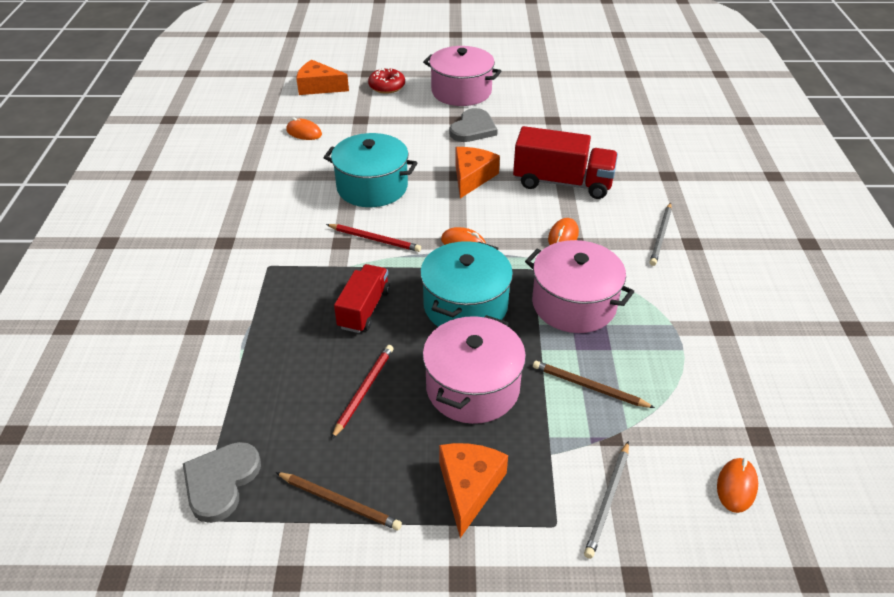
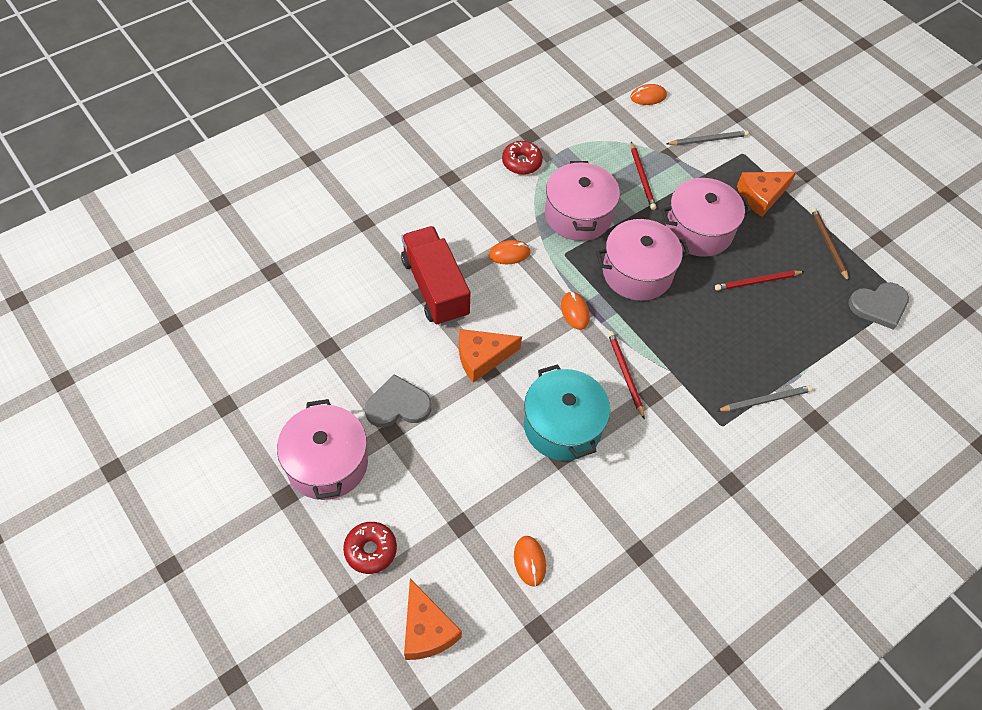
camera: 130 degrees left, 15 degrees up
red truck [334,264,390,333] -> none
turquoise pot [420,241,513,327] -> pink pot [596,219,690,301]
brown pencil [533,361,655,408] -> red pencil [631,142,656,210]
grey pencil [650,202,672,266] -> grey pencil moved to [717,385,813,412]
none -> red donut [502,141,543,175]

